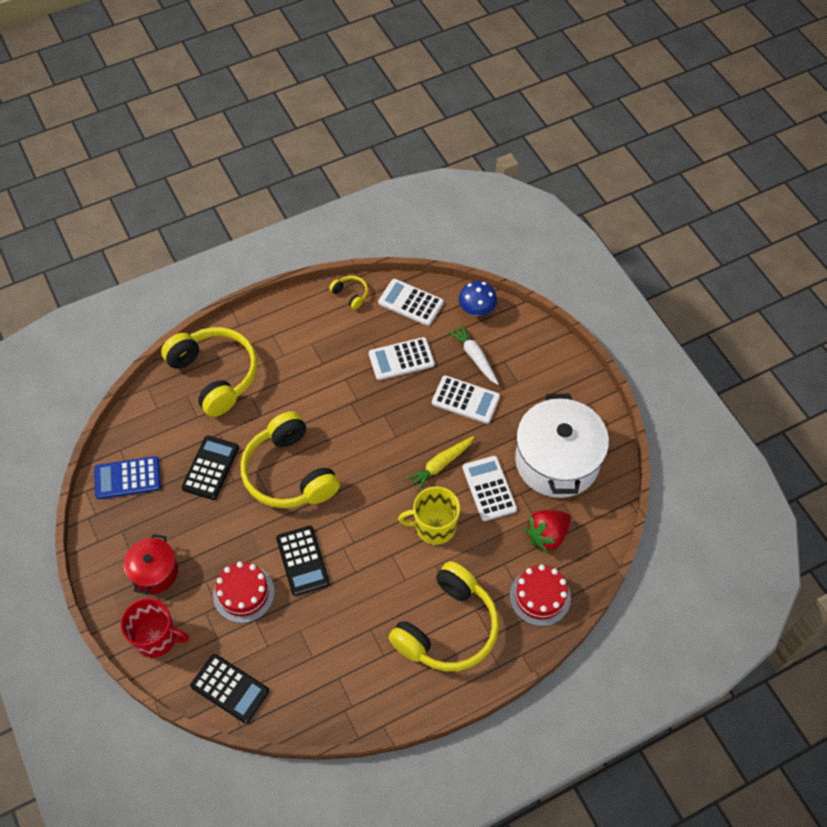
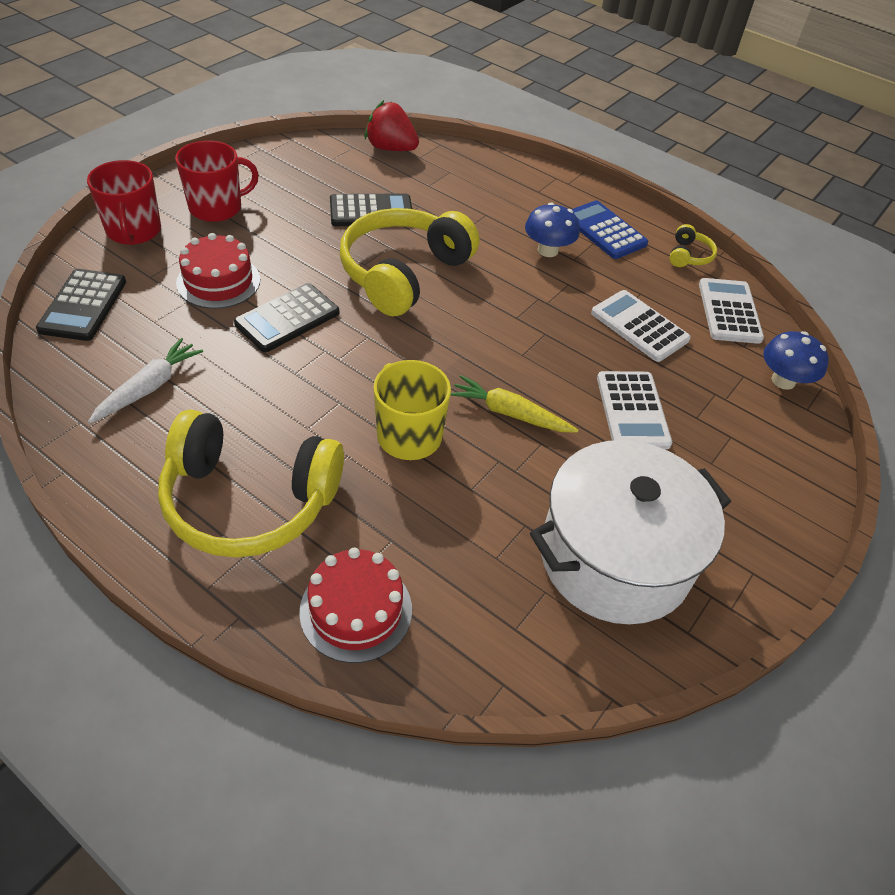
camera: 60 degrees right, 10 degrees down
blue calculator [94,456,161,499] -> blue calculator moved to [571,200,648,259]
red pot [123,534,178,594] -> red mug [175,140,259,222]
yellow headphones [161,327,258,417] -> none
white carrot [448,324,499,385] -> white carrot moved to [88,338,203,423]
white calculator [463,456,517,521] -> none
red strawberry [524,510,571,553] -> red strawberry moved to [365,100,419,151]
none -> blue mushroom [525,202,579,257]

